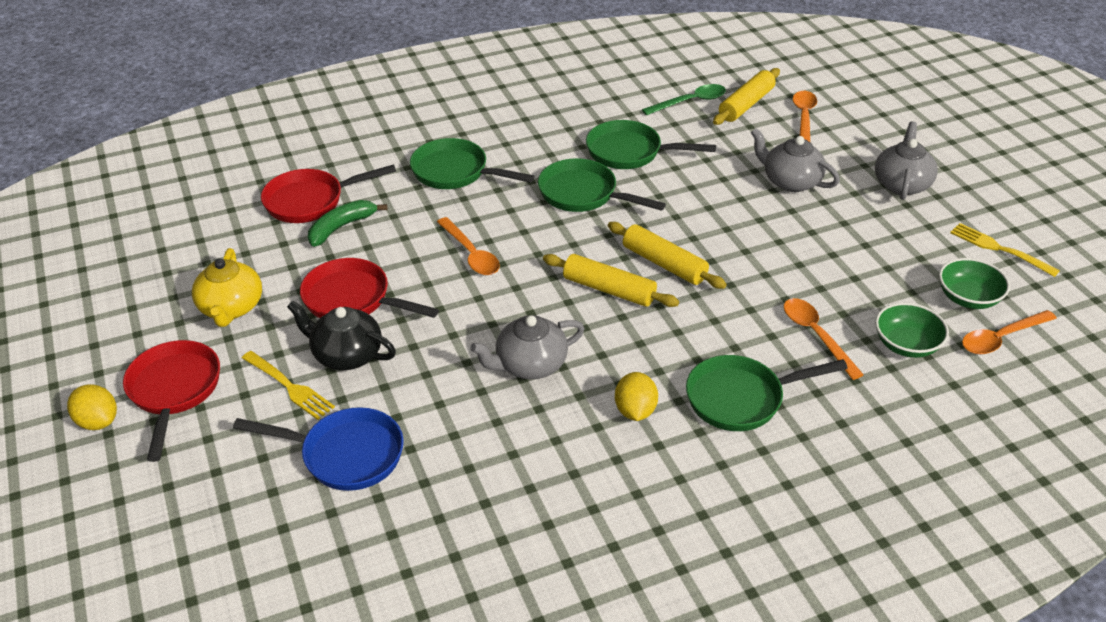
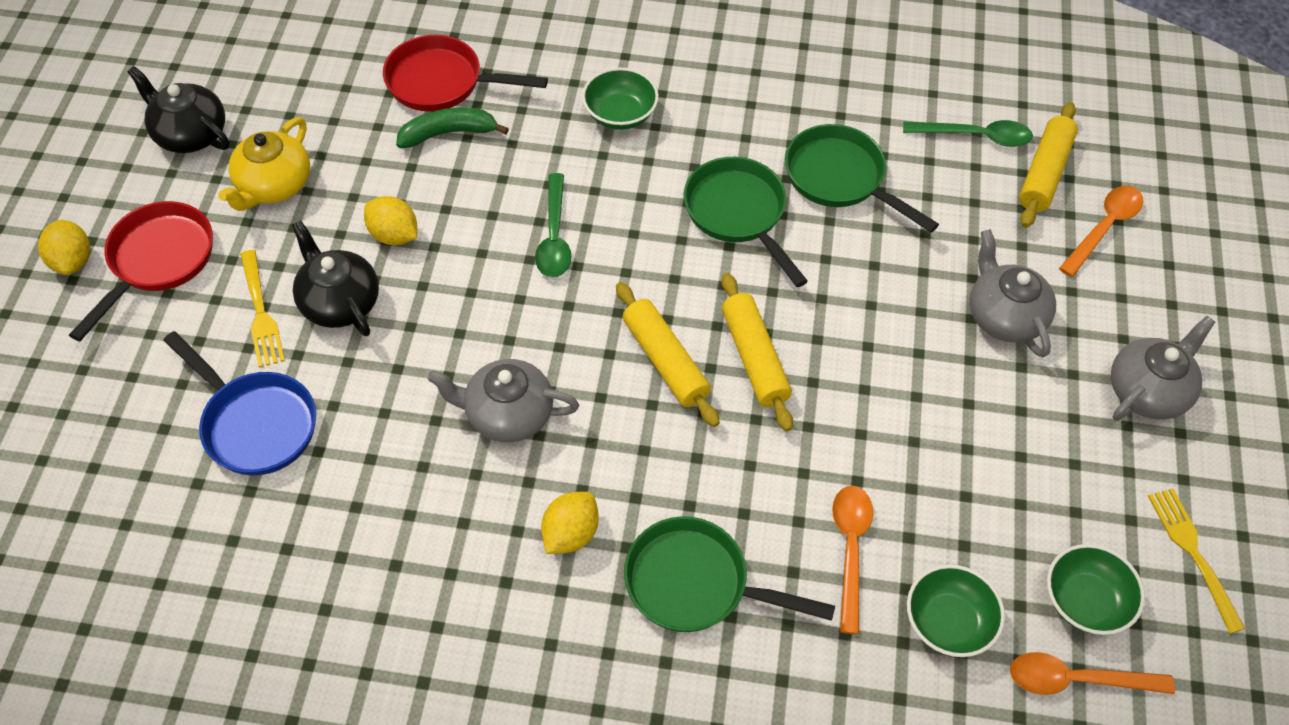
camera: 30 degrees right, 15 degrees up
red pan [300,258,439,318] -> yellow lemon [364,196,417,245]
green pan [410,138,535,189] -> green bowl [582,68,659,130]
orange spoon [437,217,500,275] -> green spoon [535,173,572,277]
yellow rolling pin [713,68,780,125] -> yellow rolling pin turned 45 degrees counterclockwise [1019,102,1078,228]
none -> black teapot [128,66,230,153]

